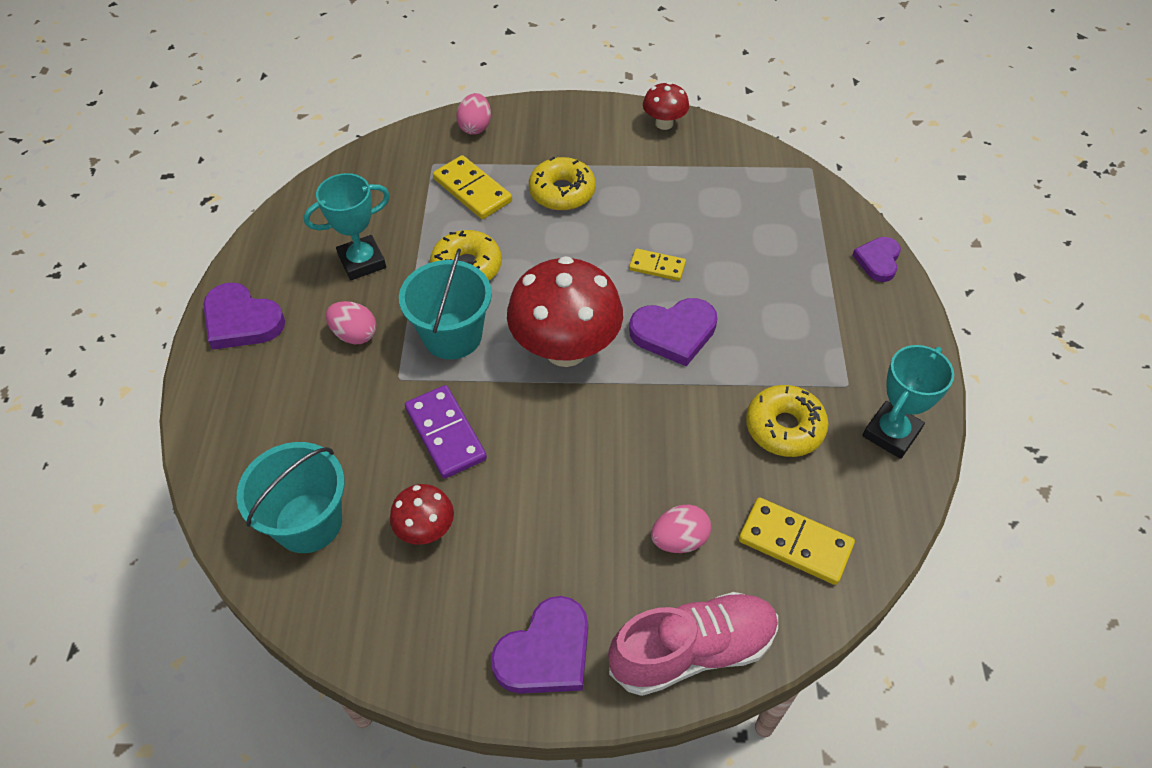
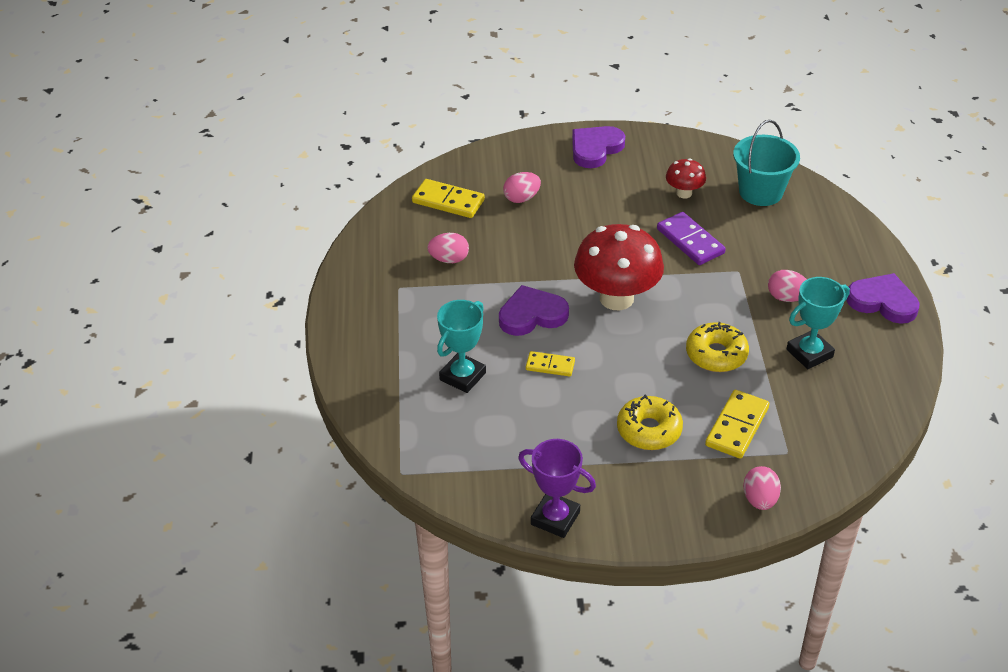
camera: 175 degrees right, 10 degrees down
turquoise bucket [399,248,492,359] -> none
yellow domino [433,155,512,219] -> yellow domino turned 75 degrees clockwise [705,390,770,459]
pink shoe [608,592,778,696] -> none
red mushroom [643,82,689,130] -> purple trophy [518,439,596,538]
yellow donut [746,385,829,457] -> pink egg [427,233,469,263]
purple heart [853,237,901,282] -> none
turquoise trophy [862,345,954,459] -> turquoise trophy moved to [437,300,486,393]

